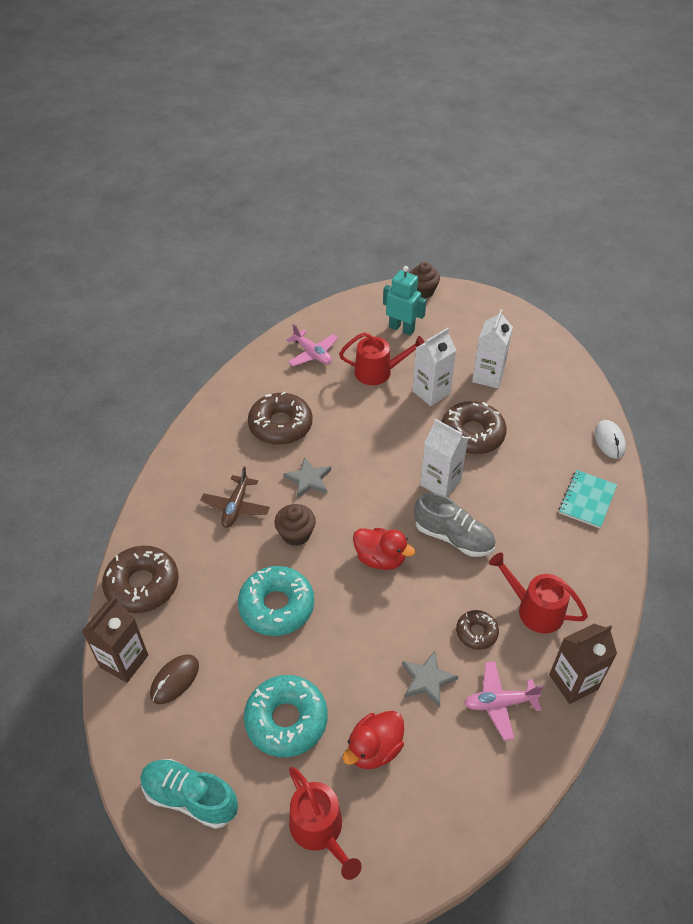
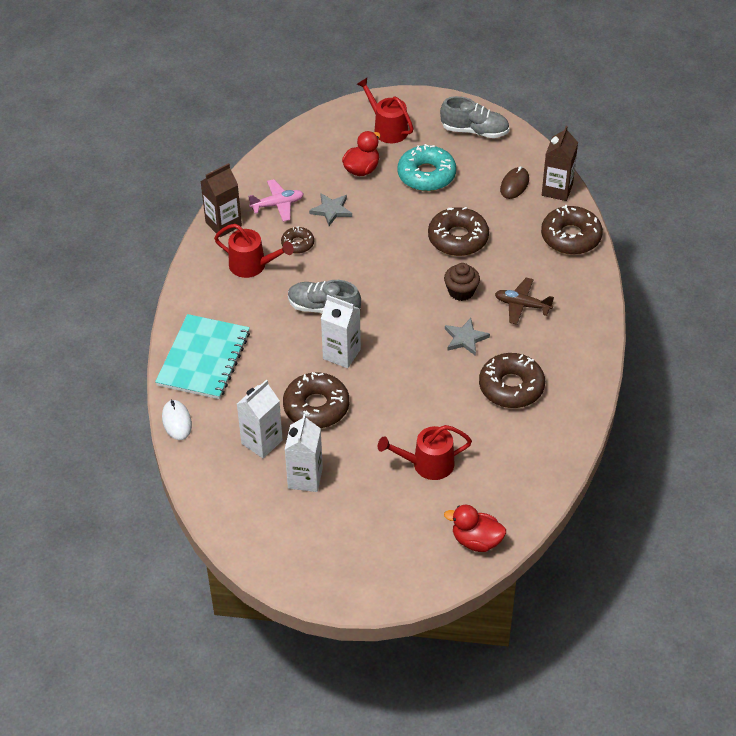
camera: 170 degrees right, 0 degrees up
turquoise shoe [140,759,238,829] -> grey shoe [440,96,510,138]
brown plane [201,467,270,528] -> brown plane turned 75 degrees counterclockwise [495,277,554,325]
turquoise donut [238,566,314,636] -> brown donut [428,207,489,256]
pink plane [286,324,338,366] -> none
red duck [353,528,415,570] -> red duck moved to [444,505,506,552]
turquoise robot [383,266,426,336] -> none
brown cupcake [410,262,440,298] -> none
white carton [412,328,456,406] -> white carton moved to [237,379,283,458]
turquoise notebook [559,470,617,528] -> turquoise notebook [155,314,250,399], size x1.69

